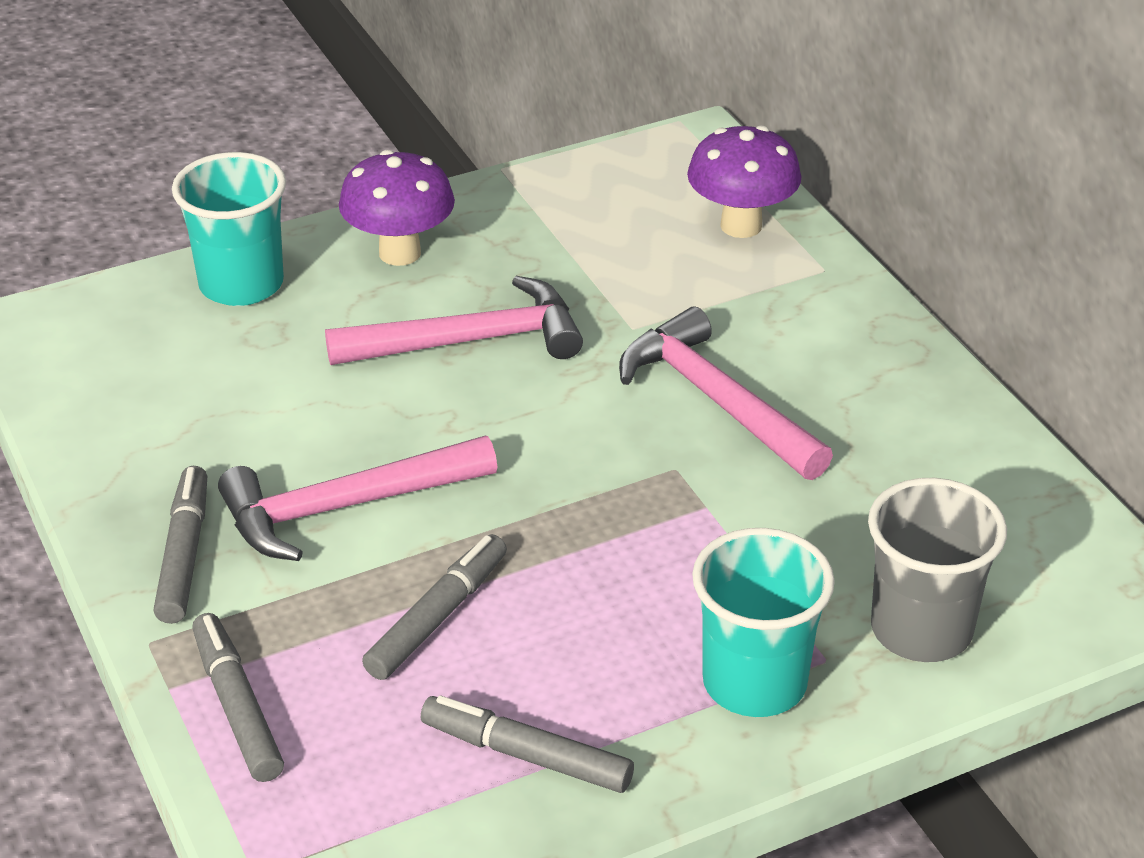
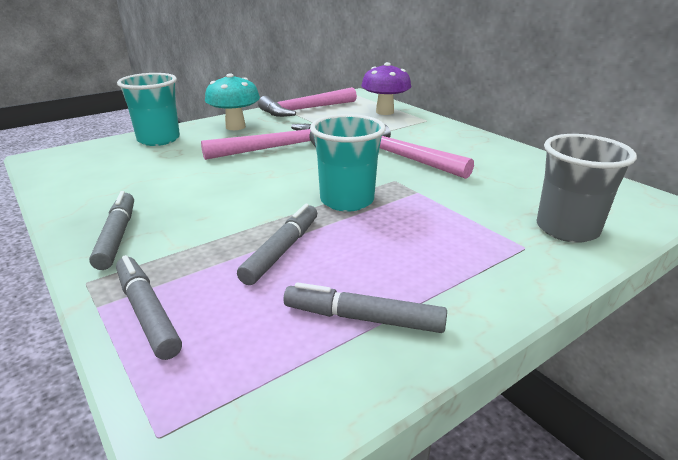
camera: 10 degrees left, 10 degrees down
pink hammer [218,436,497,561] -> pink hammer moved to [258,87,357,117]
purple mushroom [339,150,455,266] -> turquoise mushroom [205,73,260,130]
turquoise cup [692,528,835,717] -> turquoise cup moved to [310,114,386,212]

